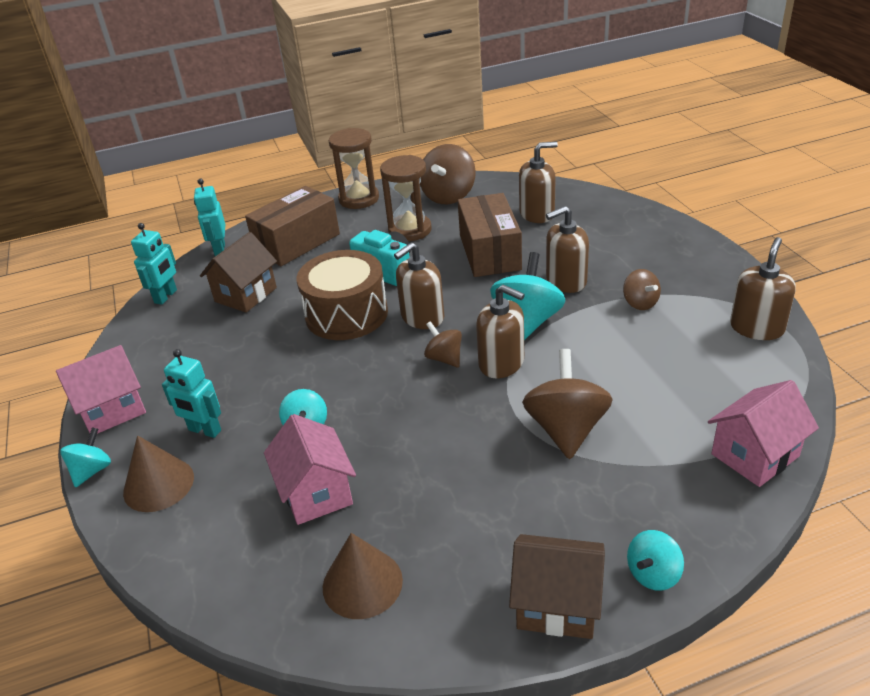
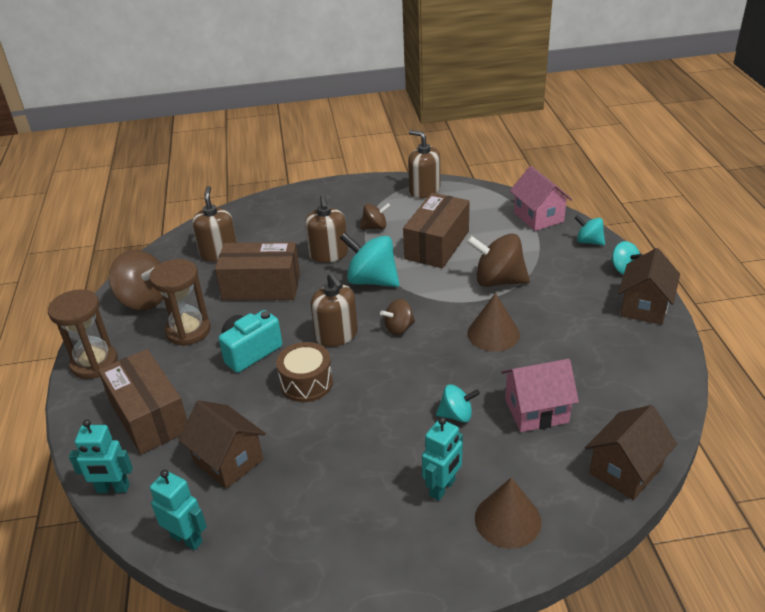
camera: 80 degrees left, 0 degrees up
pink house [56,345,146,434] -> none
turquoise spinning top [60,427,111,487] -> turquoise spinning top moved to [575,215,605,246]
brown drum [297,250,388,340] -> brown drum [276,342,333,402], size x0.65
brown cone [323,533,403,619] -> brown cone moved to [467,293,520,352]
brown soap dispenser [476,284,525,378] -> none
none -> brown box [403,193,470,268]
none -> brown house [585,405,677,500]

